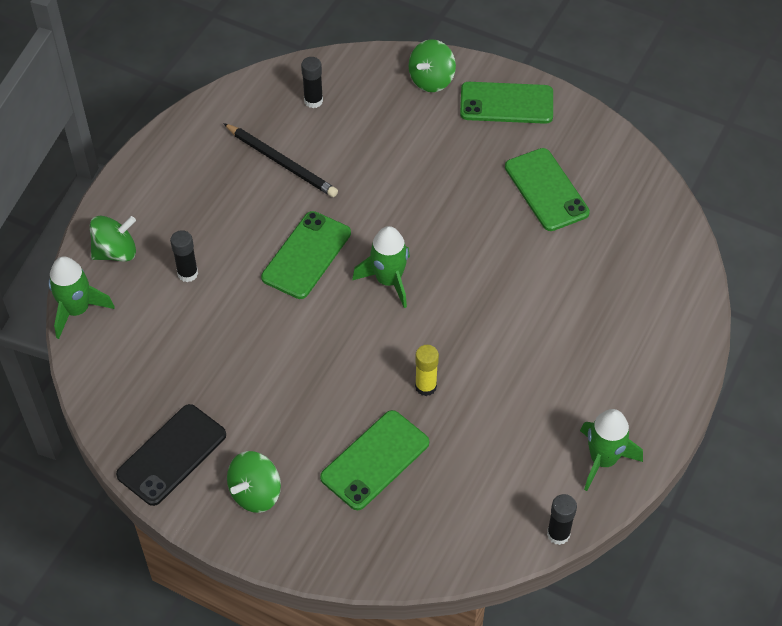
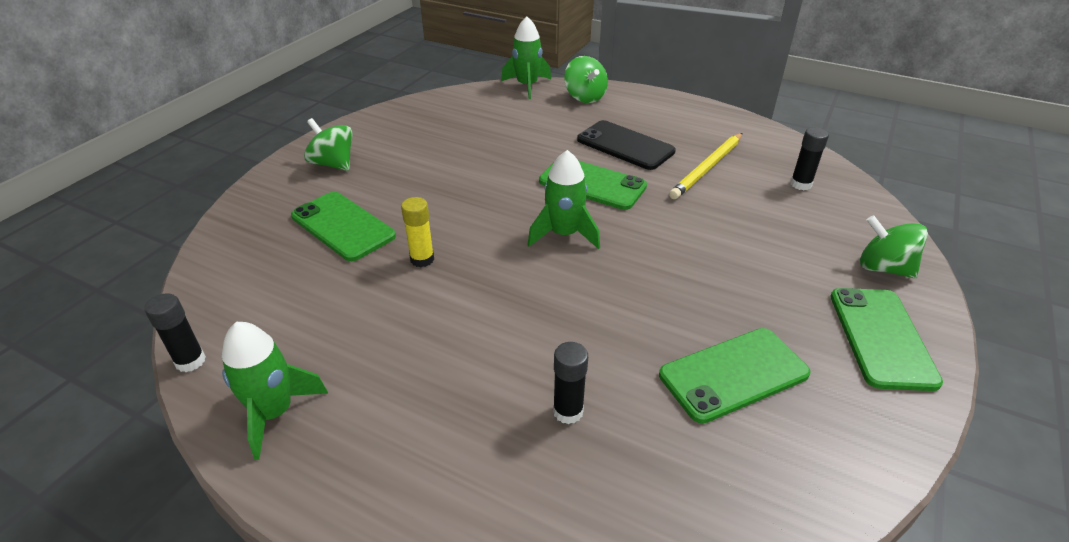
camera: 90 degrees right, 15 degrees down
black phone [116,404,226,506] -> black phone moved to [577,120,676,170]
black glue stick [170,230,198,282] -> black glue stick moved to [553,342,588,424]
black pencil [223,123,338,197] -> yellow pencil [669,133,742,199]

